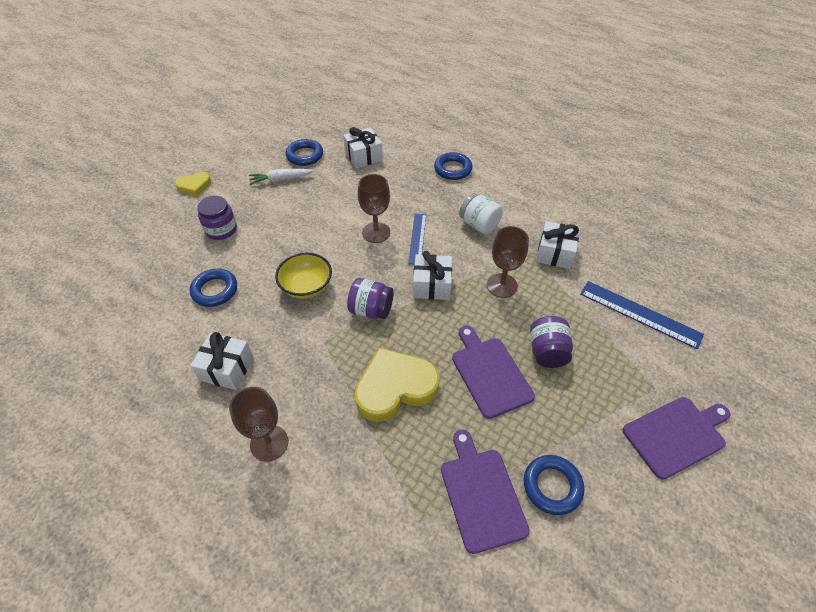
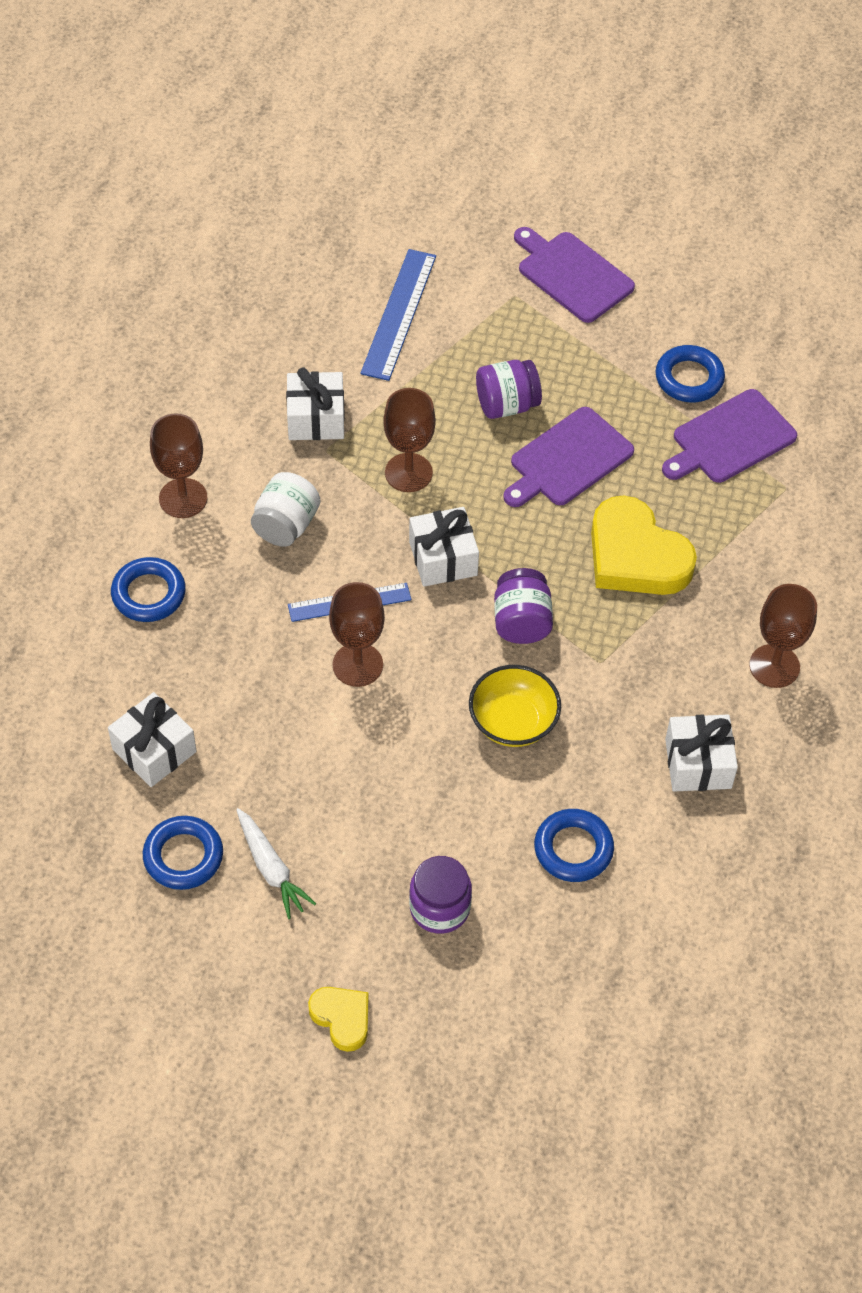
camera: 110 degrees left, 5 degrees up
none -> brown goblet [150,413,208,518]

